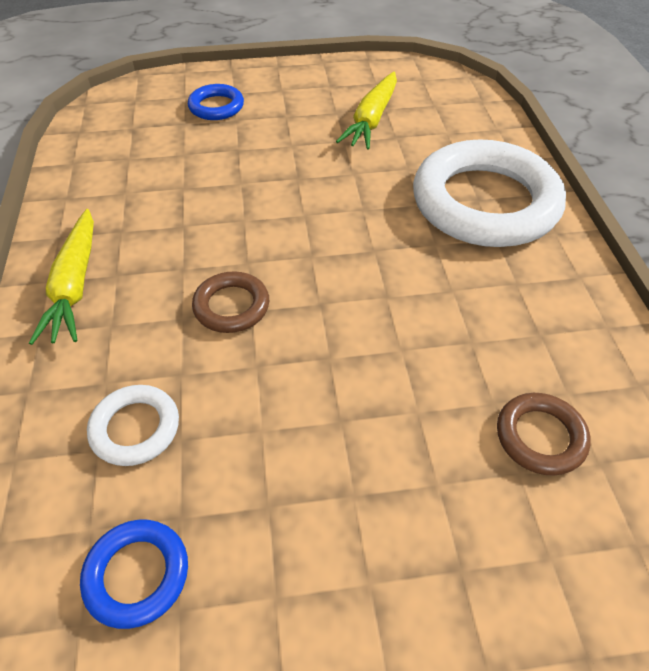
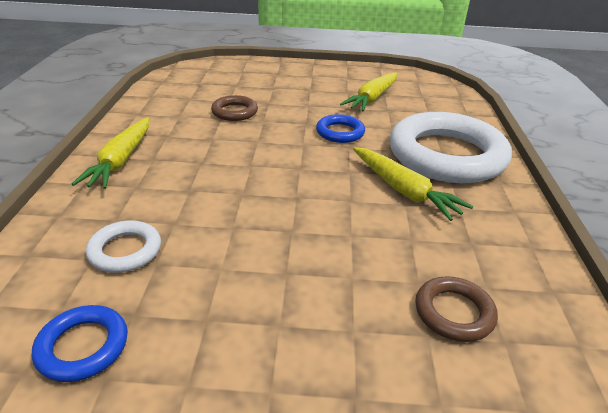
camera: 10 degrees right, 15 degrees down
blue ring [188,84,244,120] -> blue ring moved to [316,114,365,143]
brown ring [192,271,269,333] -> brown ring moved to [211,95,258,121]
none -> yellow carrot [353,147,473,221]

